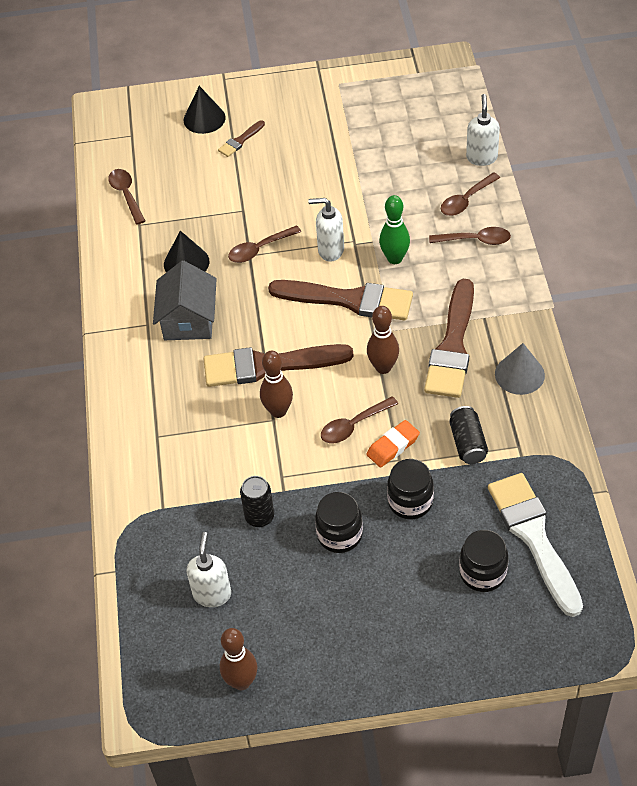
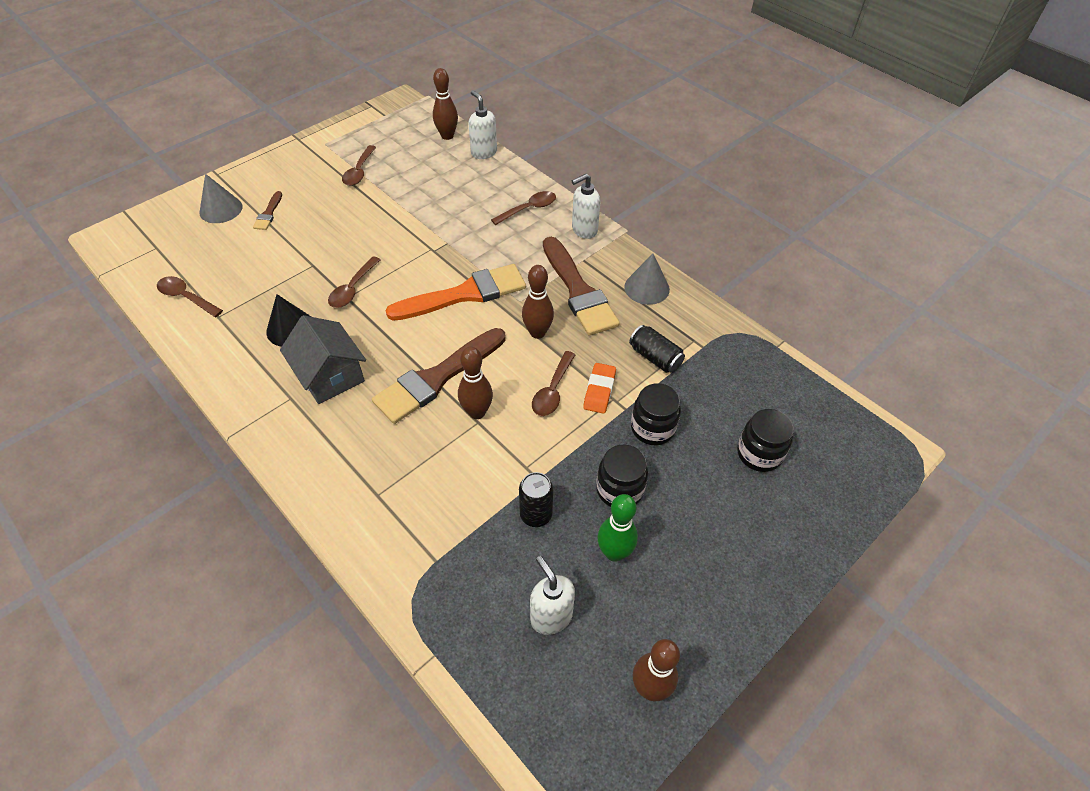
camera: 40 degrees left, 0 degrees up
black cone [184,86,226,134] -> grey cone [200,174,242,223]
brown brush [268,280,413,320] -> orange brush [385,264,526,321]
white soap dispenser [308,198,344,262] -> white soap dispenser moved to [572,174,601,239]
green bowling pin [379,195,410,264] -> green bowling pin moved to [597,494,638,562]
brown spoon [441,172,500,216] -> brown spoon moved to [342,145,376,186]
white brush [488,473,583,617] -> none
none -> brown bowling pin [433,68,458,140]

